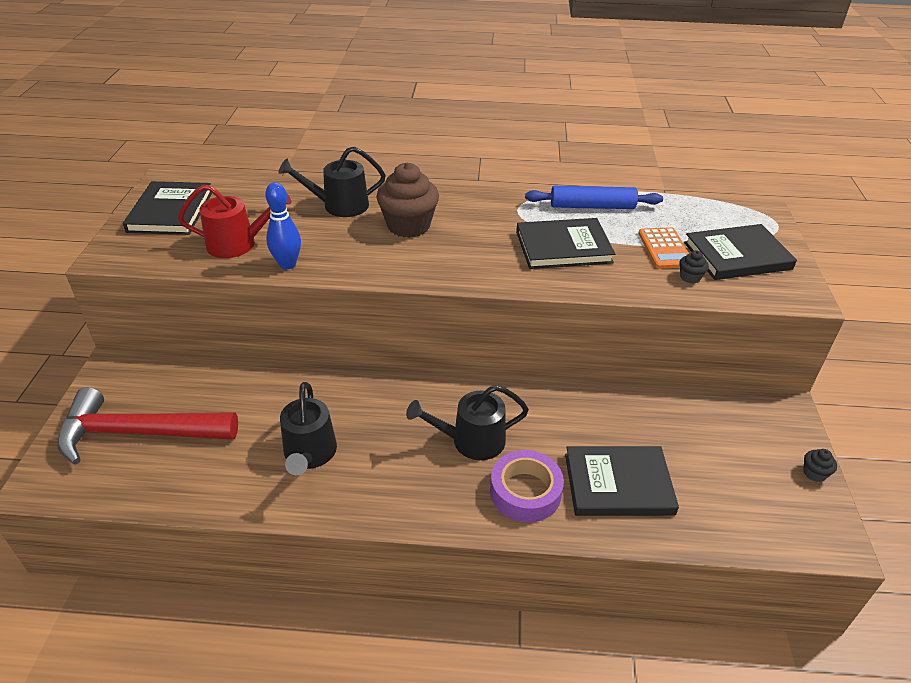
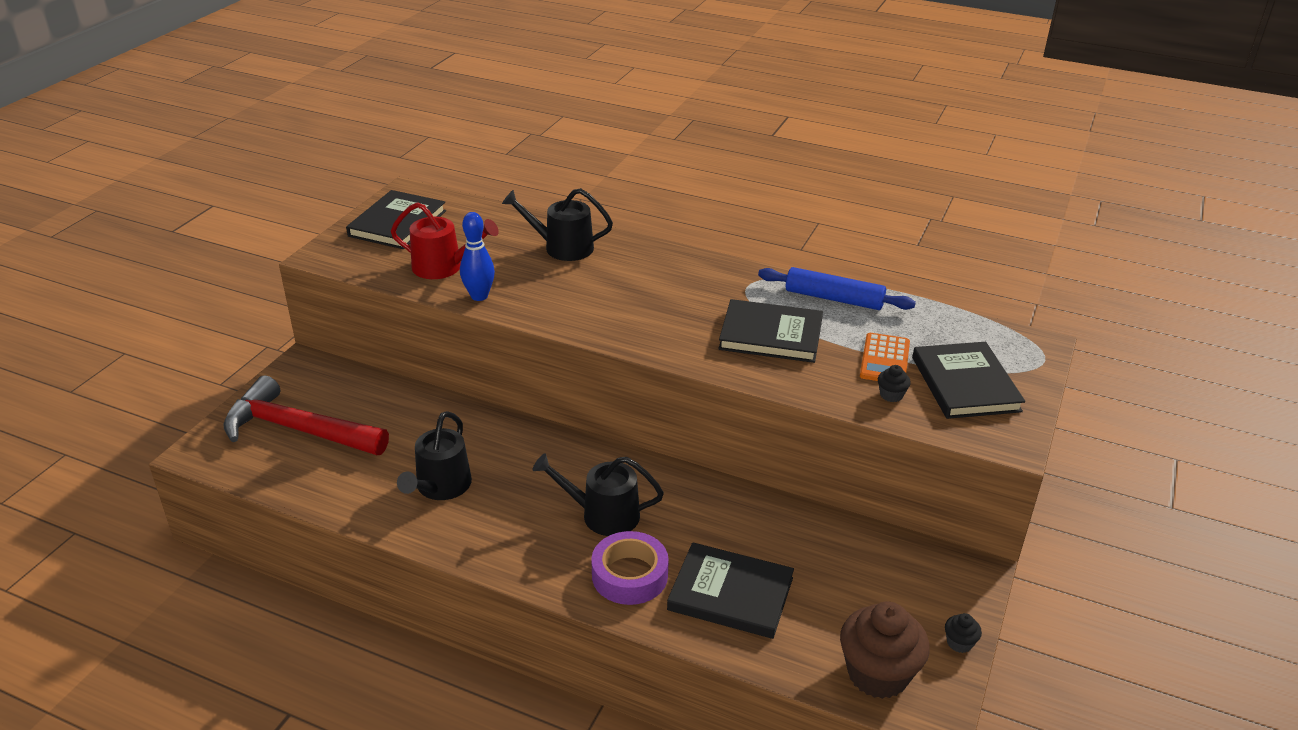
camera: 20 degrees right, 5 degrees down
brown cupcake [376,163,439,238] -> brown cupcake moved to [840,602,930,699]
black book [684,224,797,280] -> black book turned 75 degrees clockwise [912,342,1025,419]

